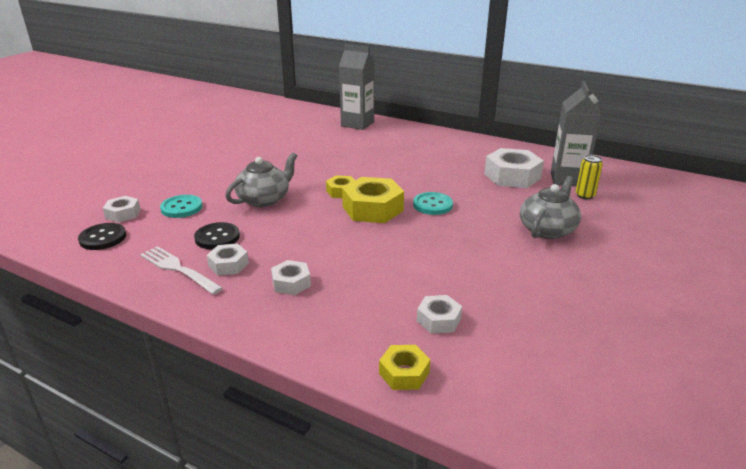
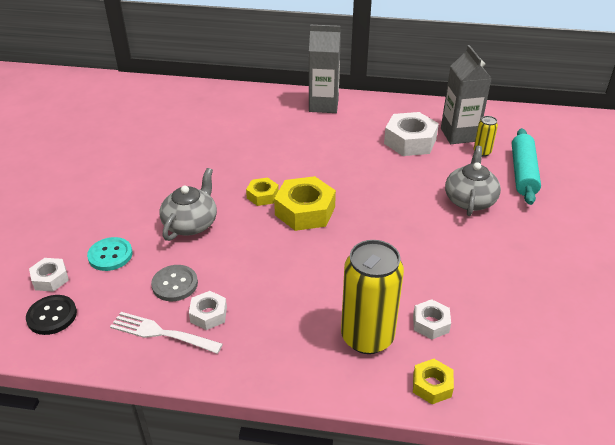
camera: 20 degrees left, 10 degrees up
black button [194,222,240,250] -> grey button [151,265,198,301]
white nut [271,260,311,295] -> none
grey carton [339,44,375,130] -> grey carton moved to [309,25,341,113]
turquoise button [413,192,453,215] -> none
none -> yellow can [341,240,404,354]
none -> turquoise rolling pin [512,128,541,205]

